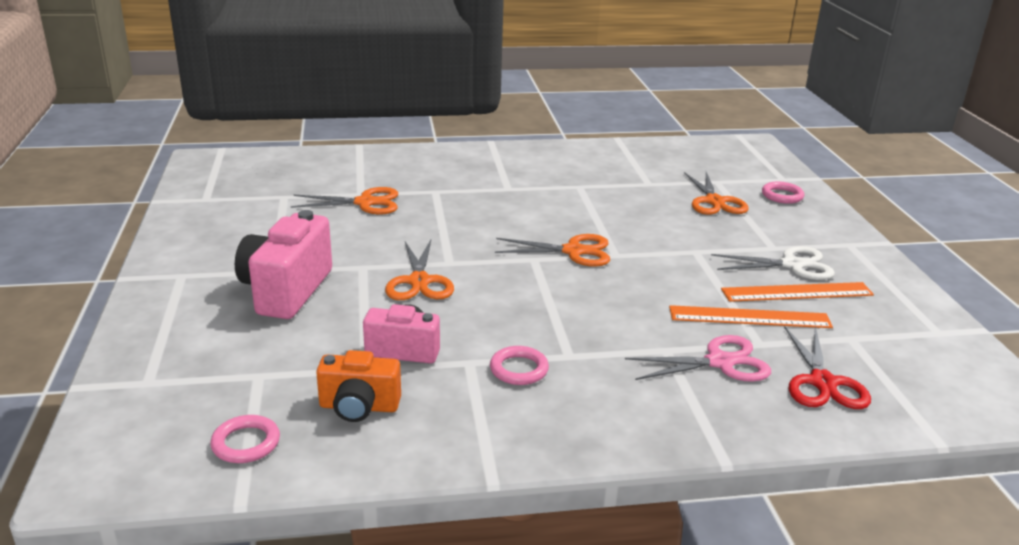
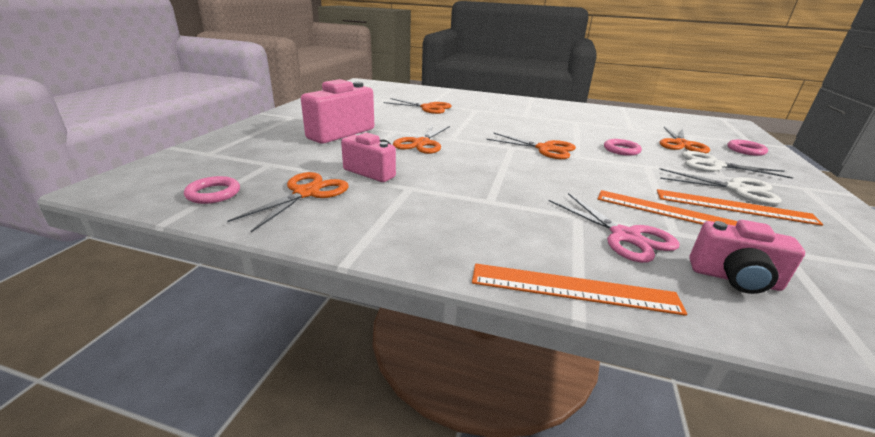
camera: 25 degrees right, 0 degrees up
orange camera [316,350,401,422] -> orange scissors [227,172,349,232]
pink ring [490,346,549,385] -> pink ring moved to [604,139,642,156]
pink scissors [625,335,771,382] -> pink scissors turned 45 degrees clockwise [549,193,680,263]
red scissors [784,326,871,409] -> pink camera [689,220,805,294]
none -> orange ruler [472,264,687,316]
none -> white scissors [681,151,793,179]

